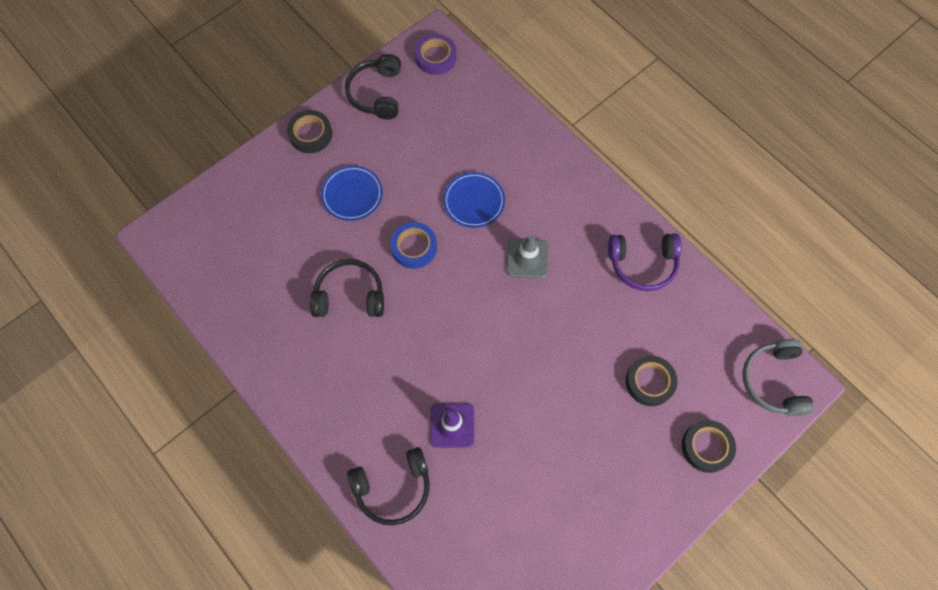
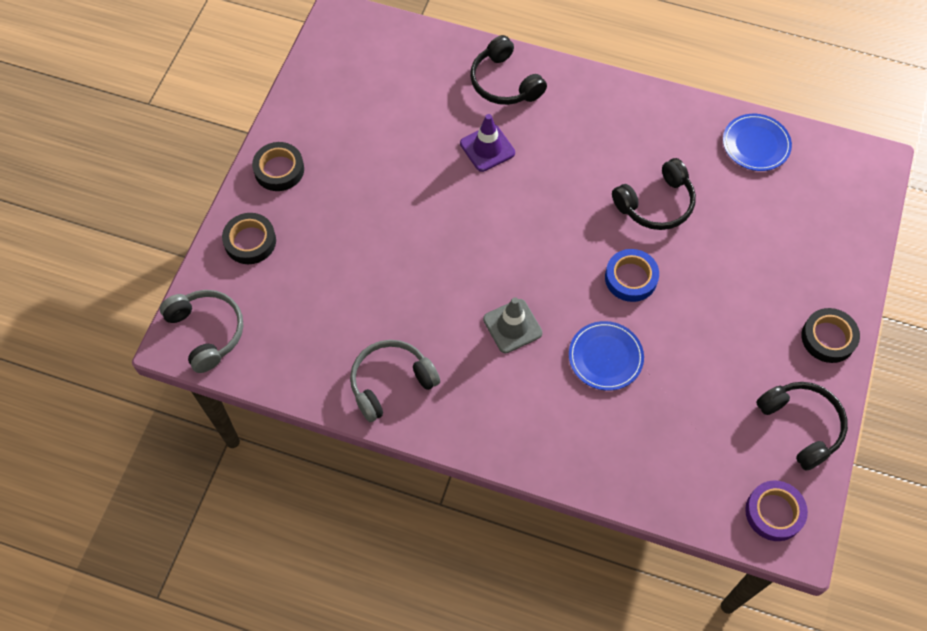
camera: 150 degrees right, 5 degrees down
blue plate [321,166,383,221] -> blue plate moved to [723,114,792,171]
black headphones [348,447,430,525] -> black headphones turned 75 degrees counterclockwise [470,35,547,105]
purple headphones [608,233,682,291] -> grey headphones [350,340,440,422]
black tape [626,356,677,406] -> black tape moved to [252,142,304,191]

